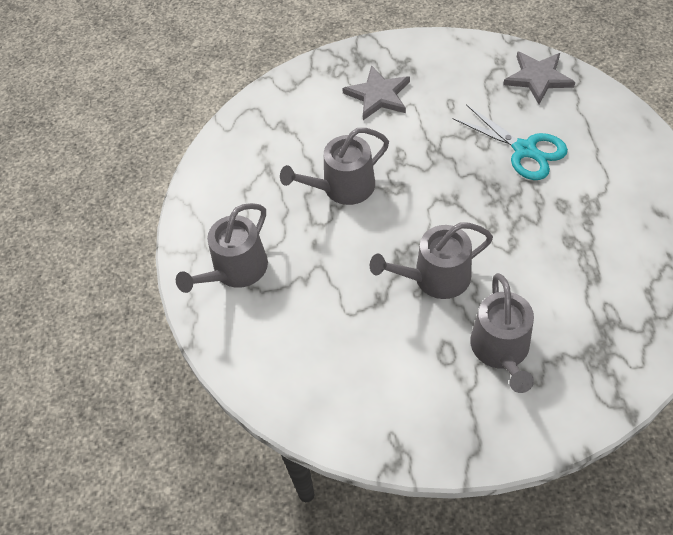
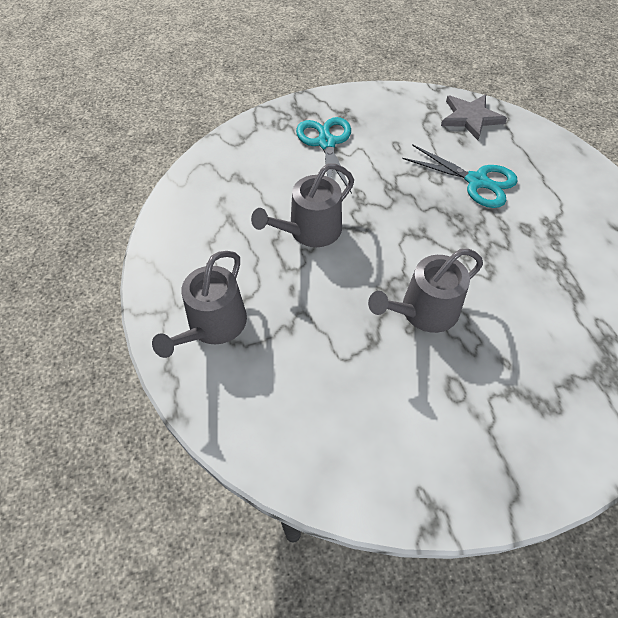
camera: 15 degrees left, 0 degrees up
grey star [342,65,410,120] -> turquoise scissors [296,117,352,194]
grey watering can [470,273,534,393] -> none

